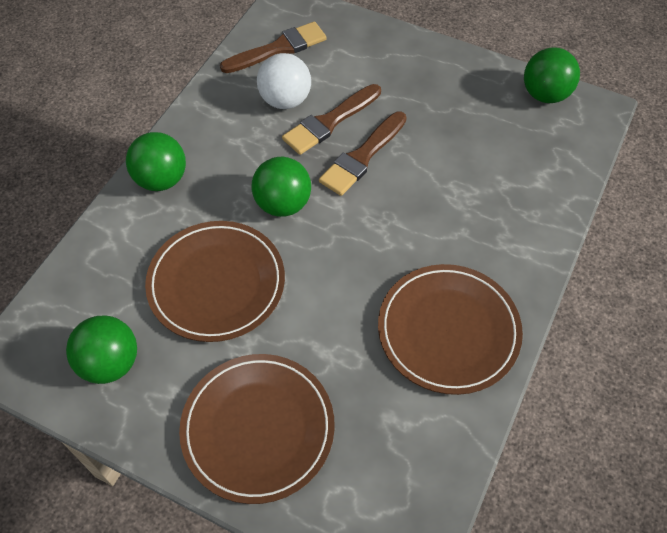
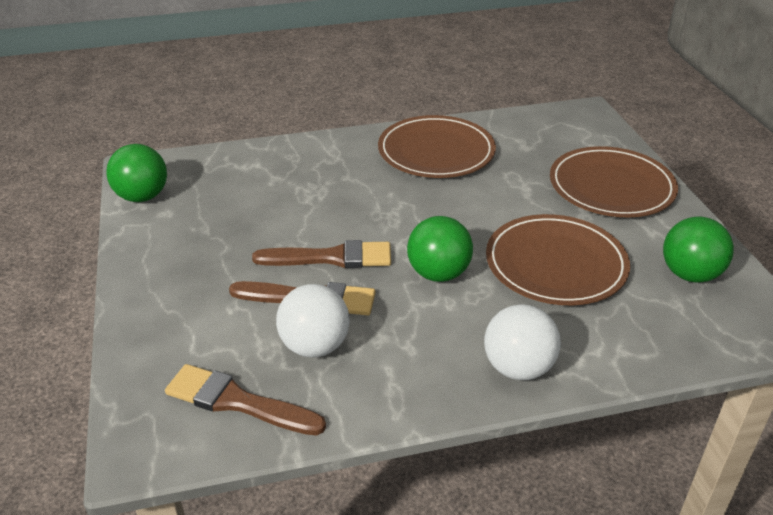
camera: 130 degrees left, 20 degrees down
green ball [126,132,186,191] -> white ball [484,305,561,380]

